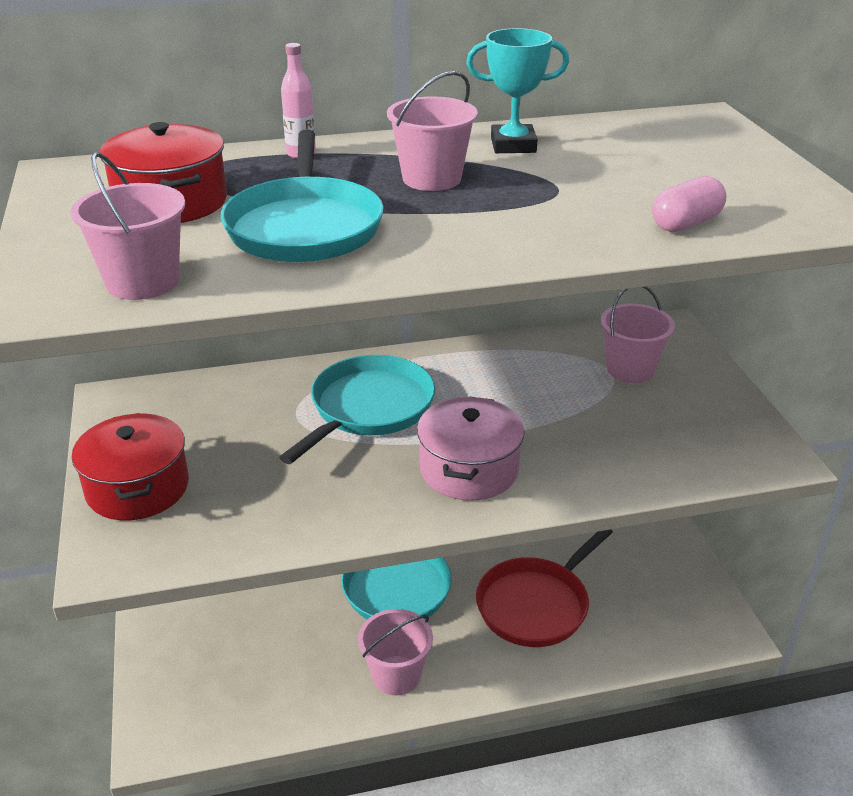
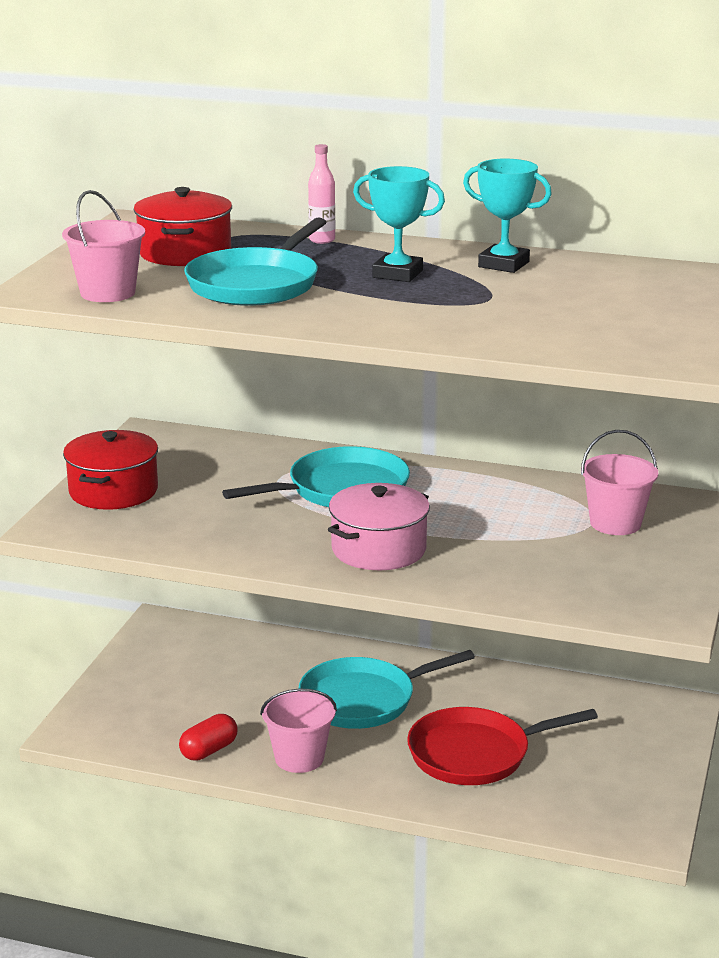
camera: 30 degrees right, 10 degrees down
pink bucket [387,71,478,191] -> turquoise trophy [353,166,445,282]
pink capsule [652,176,726,232] -> none
none -> red capsule [179,714,238,760]

